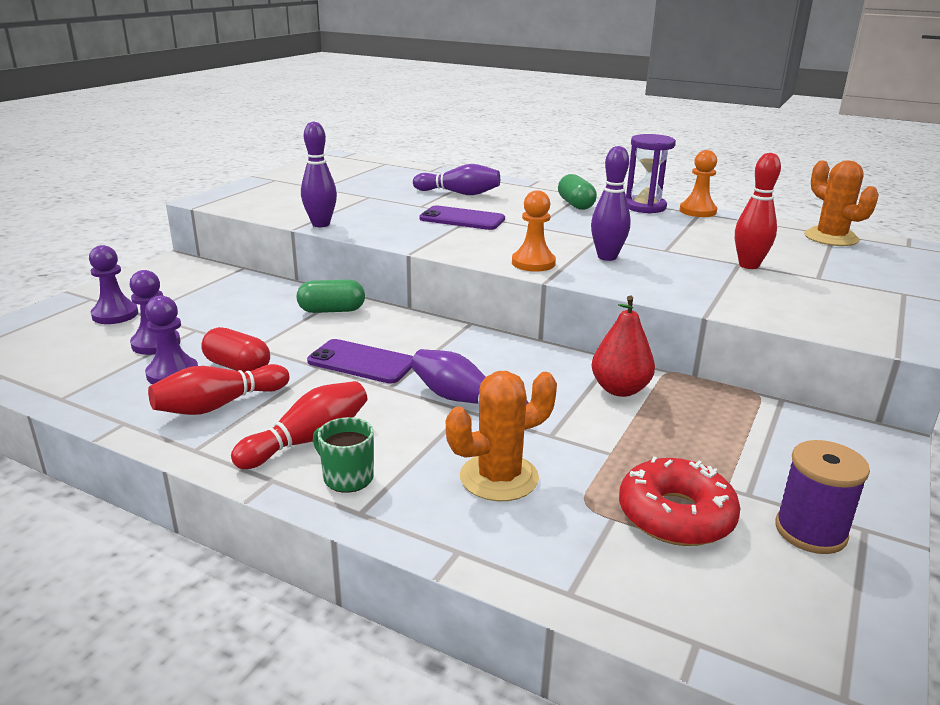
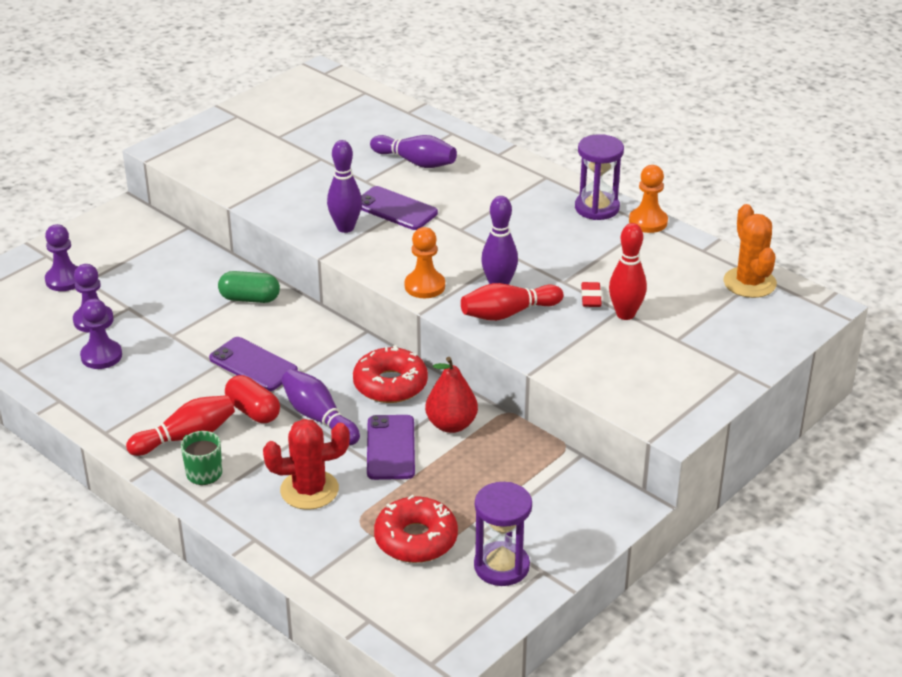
camera: 15 degrees right, 10 degrees up
red bowling pin [148,364,289,415] -> red bowling pin moved to [461,283,563,321]
red capsule [201,327,270,372] -> red capsule moved to [225,375,280,423]
purple bowling pin [301,121,337,227] -> purple bowling pin moved to [327,140,362,233]
orange cactus [446,371,557,501] -> red cactus [263,419,350,510]
green capsule [558,174,597,210] -> none
purple spool [775,440,870,554] -> purple hourglass [474,482,532,586]
none -> red donut [353,345,428,403]
none -> purple phone [367,415,415,480]
none -> red eraser [581,282,602,307]

